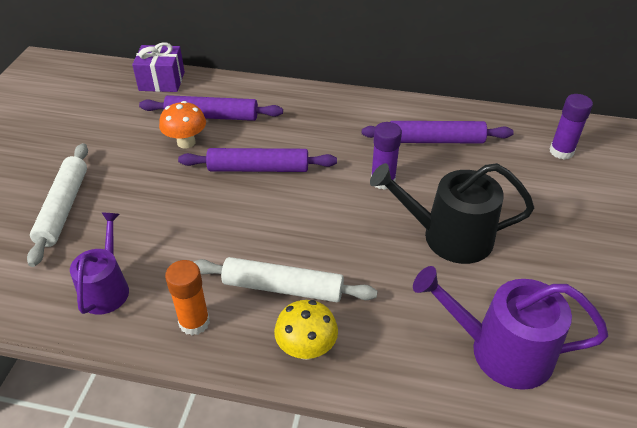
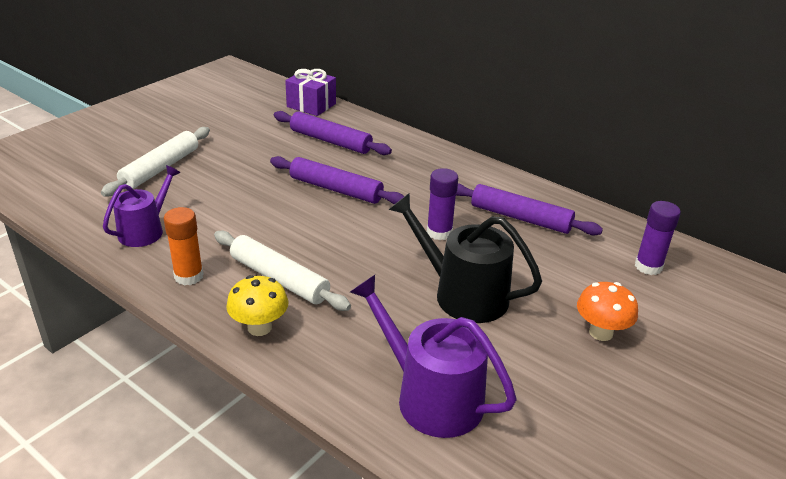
camera: 25 degrees right, 10 degrees down
orange mushroom [159,101,206,149] -> orange mushroom moved to [577,282,638,341]

